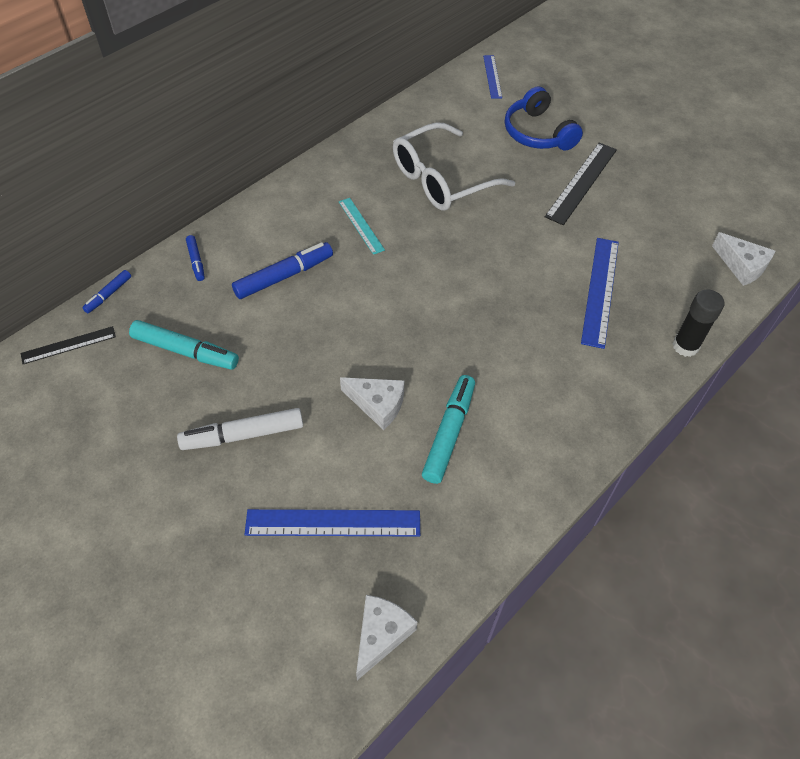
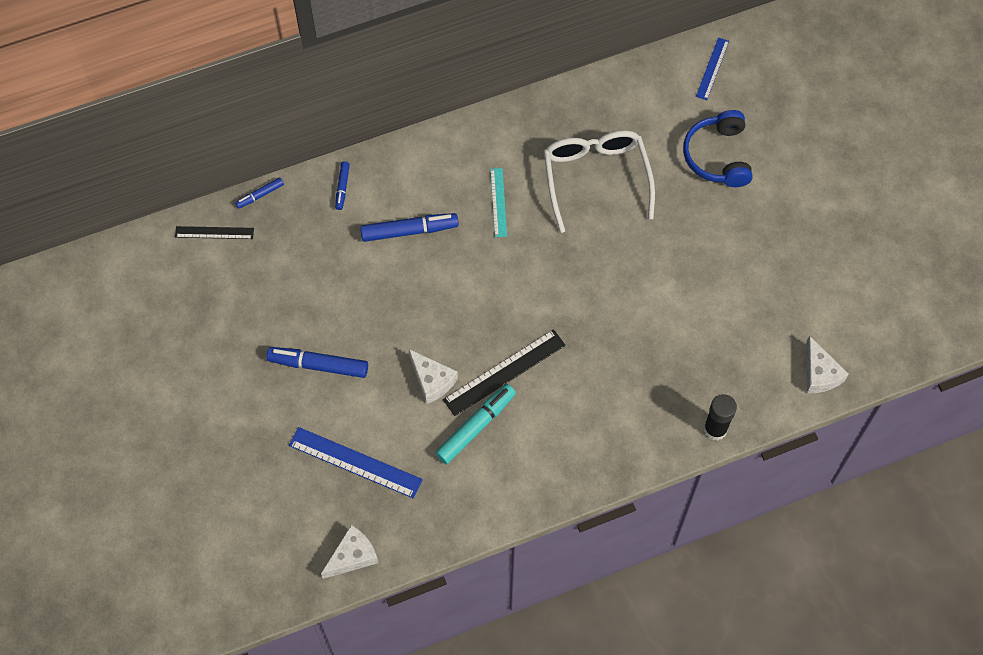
camera: 25 degrees right, 10 degrees up
turquoise marker [129,320,239,370] -> none
white marker [177,408,303,450] -> blue marker [266,347,368,378]
white glasses [393,122,515,211] -> white glasses turned 90 degrees clockwise [544,130,655,233]
black ruler [545,143,617,225] -> black ruler moved to [443,329,566,416]
blue ruler [581,238,619,349] -> none

